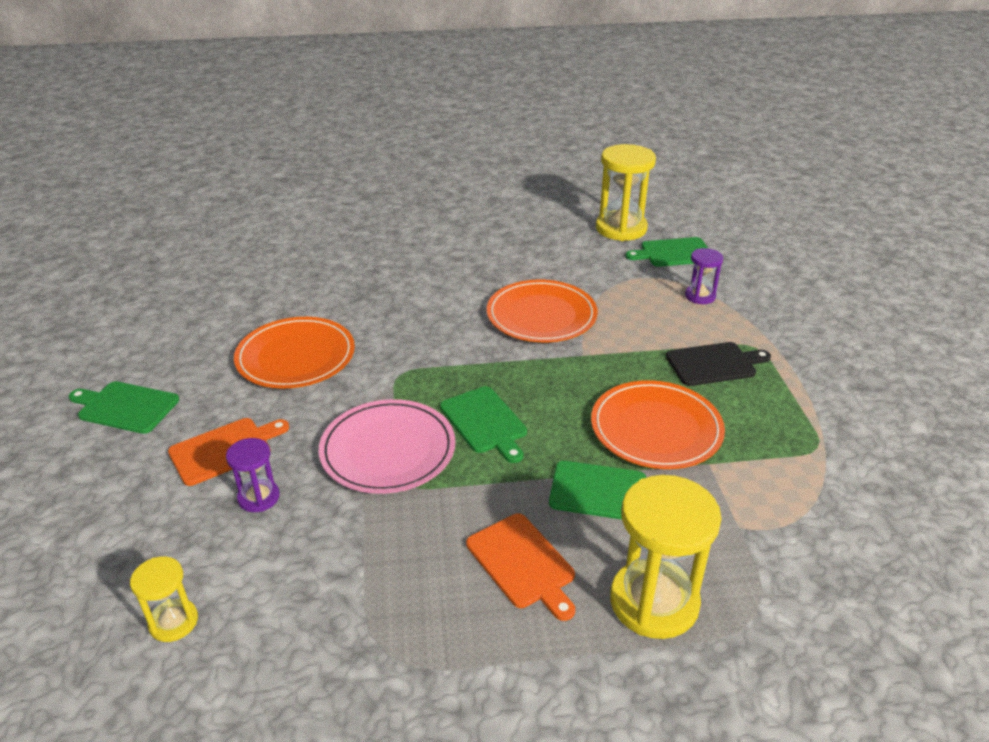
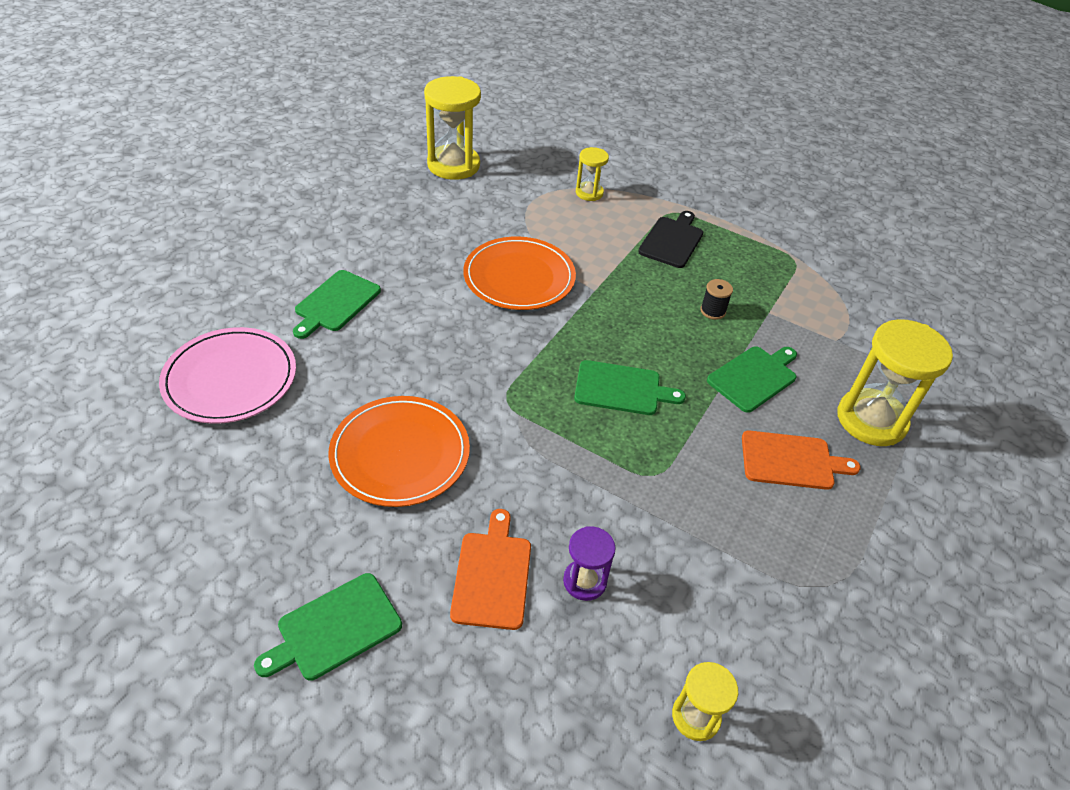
camera: 55 degrees left, 10 degrees up
pink plate [319,399,456,494] -> pink plate moved to [159,327,296,424]
orange plate [591,380,725,469] -> black spool [700,279,733,320]
green cutting board [626,237,708,267] -> green cutting board moved to [293,270,381,339]
purple hourglass [685,248,723,304] -> yellow hourglass [576,147,609,201]

